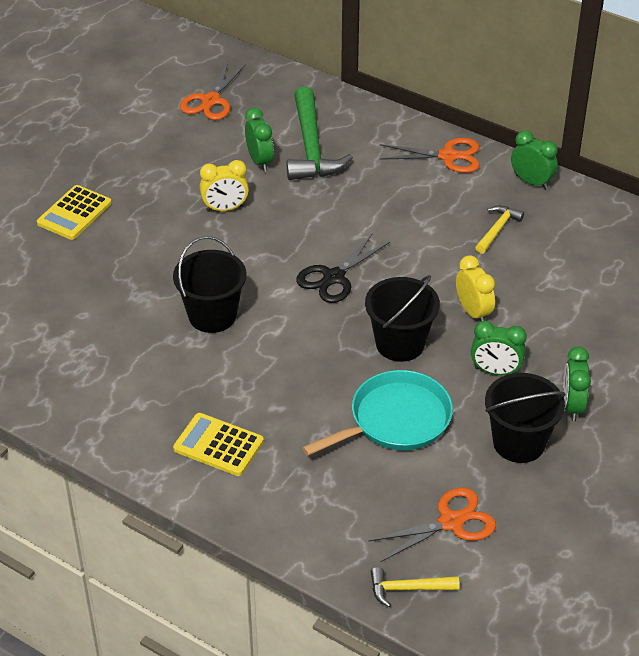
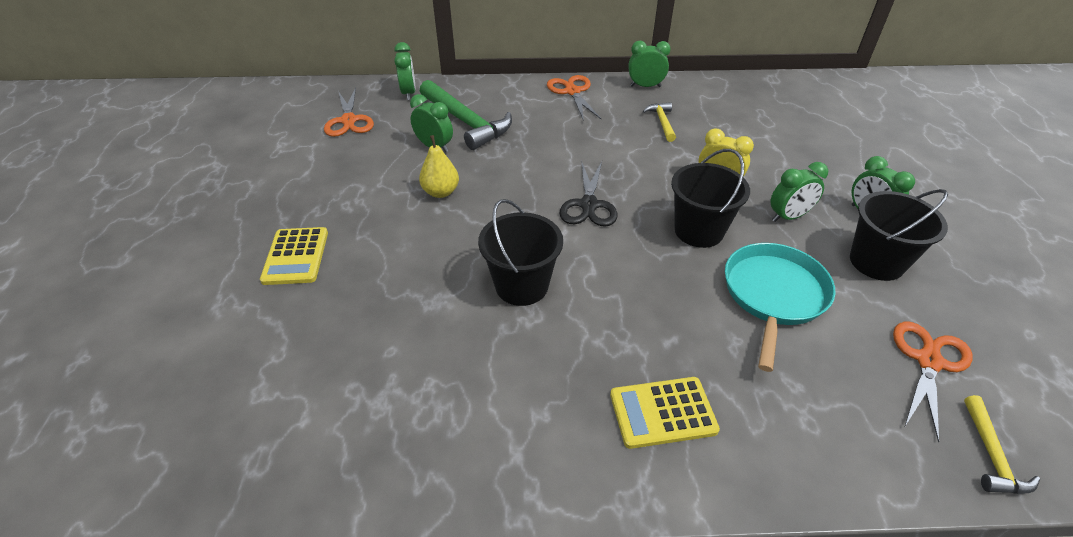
camera: 35 degrees left, 0 degrees up
yellow clock [200,160,249,212] -> yellow pear [419,135,459,198]
yellow hammer [371,567,460,607] -> yellow hammer turned 45 degrees counterclockwise [964,395,1040,494]
orange scissors [379,138,479,173] -> orange scissors turned 75 degrees counterclockwise [547,75,602,121]
none -> green clock [394,42,416,100]

